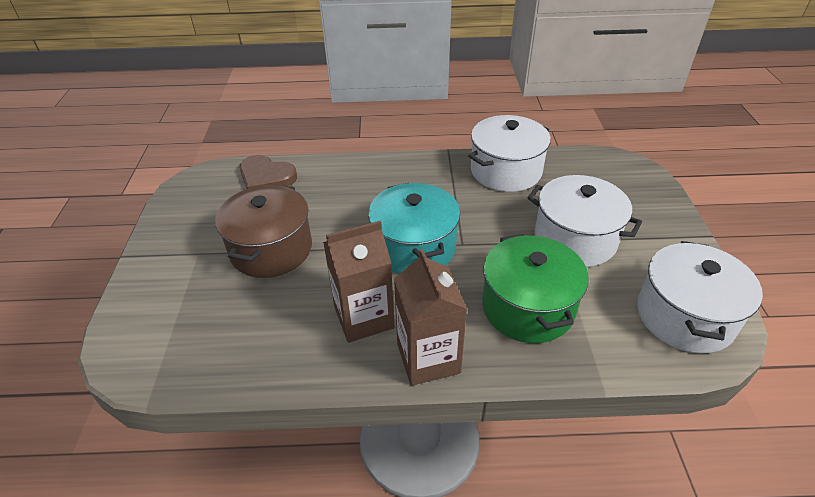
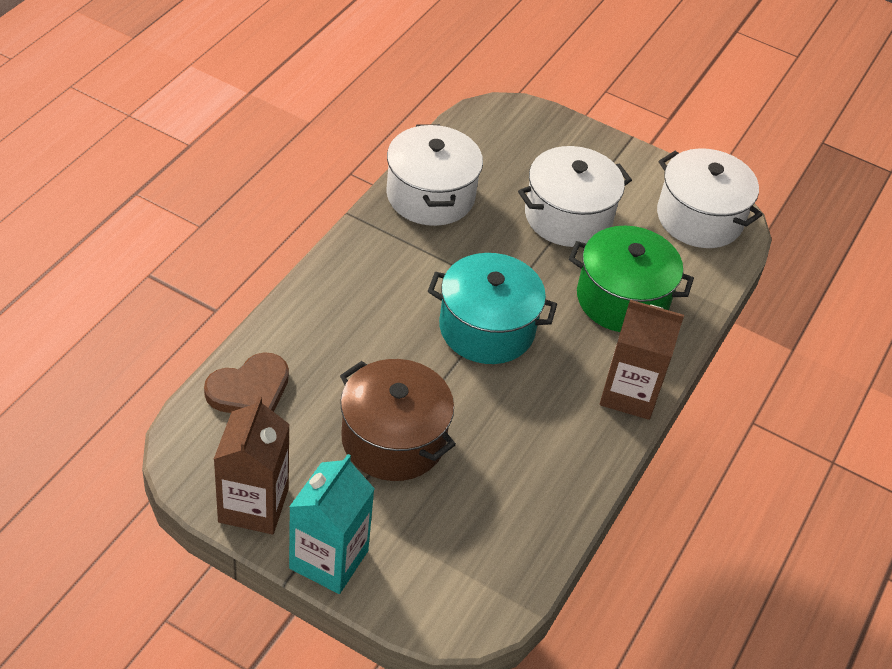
camera: 65 degrees left, 5 degrees up
brown carton [323,221,395,343] -> brown carton moved to [214,396,290,534]
none -> turquoise carton [289,454,375,594]

